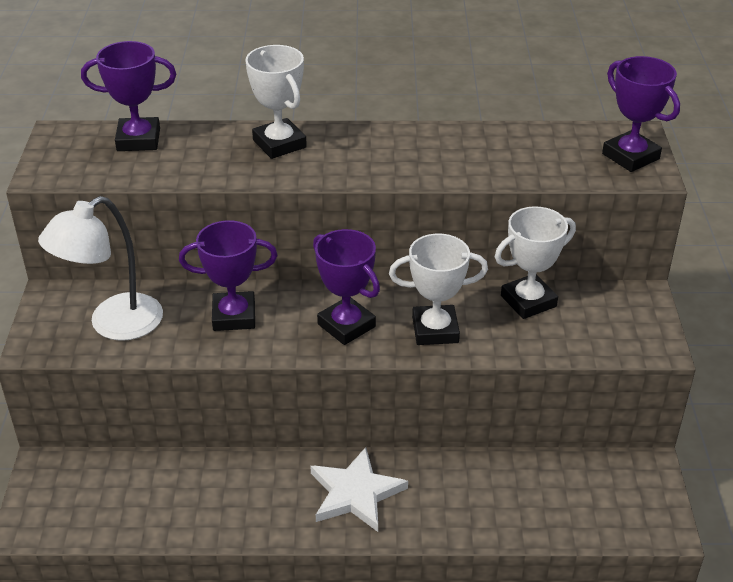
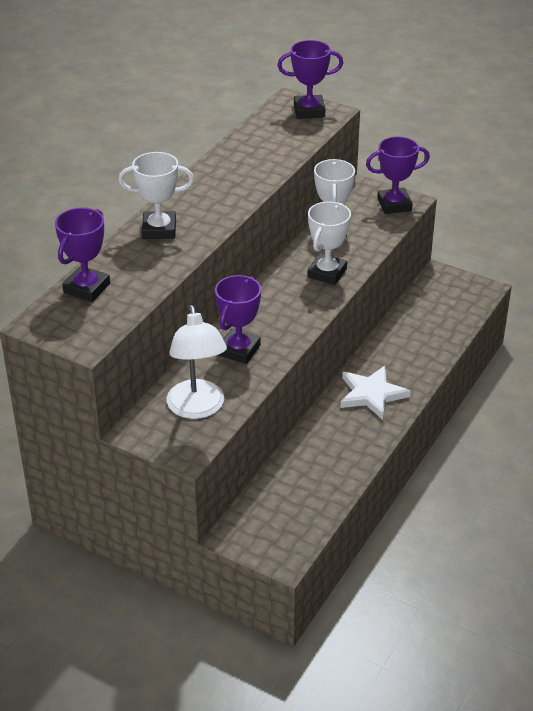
camera: 60 degrees left, 0 degrees up
purple trophy [313,229,380,345] -> purple trophy moved to [366,136,430,214]

